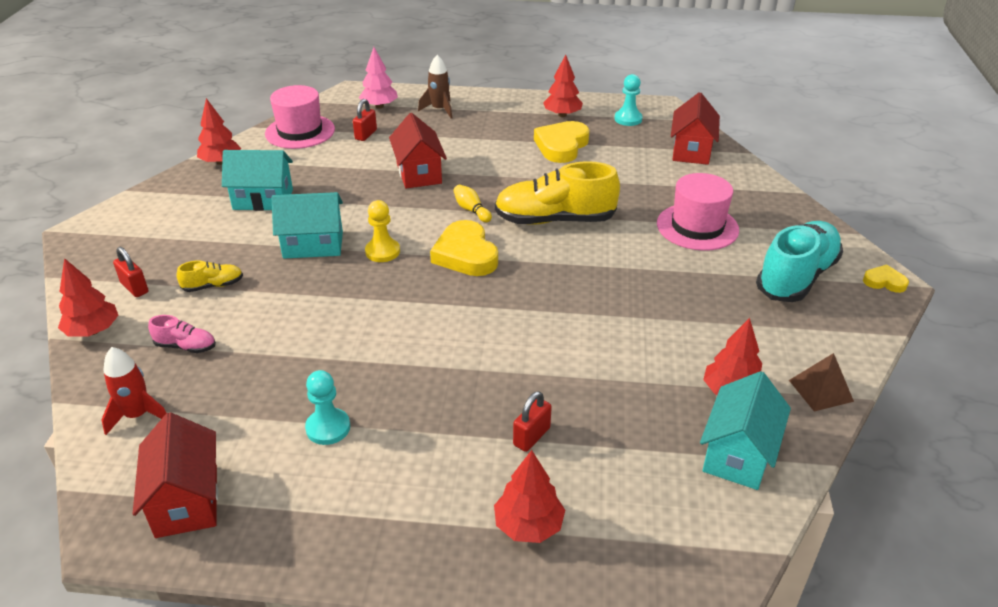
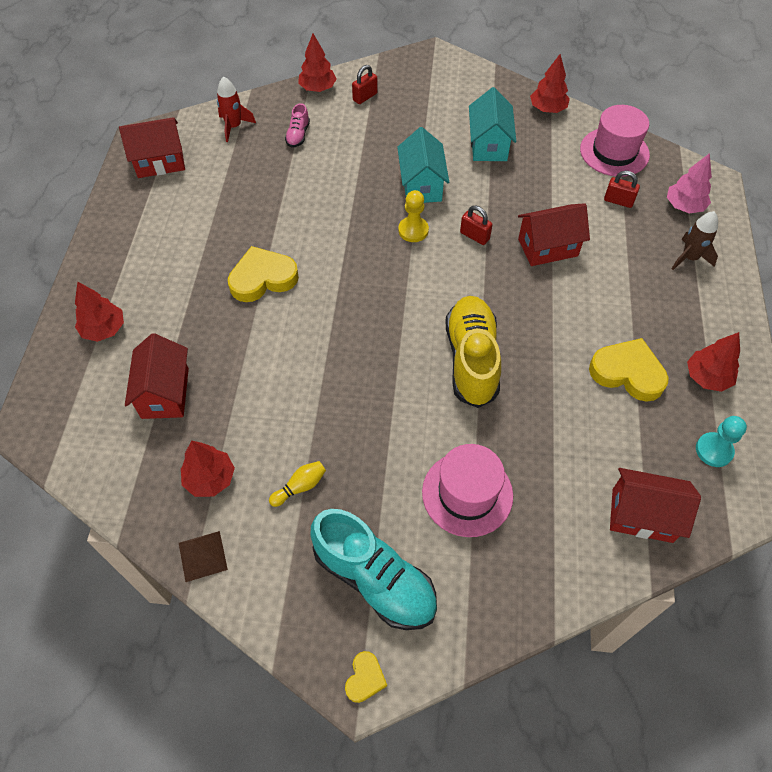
camera: 90 degrees right, 20 degrees up
yellow shoe [177,260,243,292] -> none
turquoise pawn [305,370,350,445] -> none
yellow heart [430,220,498,276] -> yellow heart moved to [228,246,299,302]
yellow bowling pin [454,185,492,222] -> yellow bowling pin moved to [269,461,326,507]
red padlock [513,391,552,452] -> red padlock moved to [460,206,492,245]
turquoise house [700,371,791,490] -> none
none -> red house [125,333,189,419]

